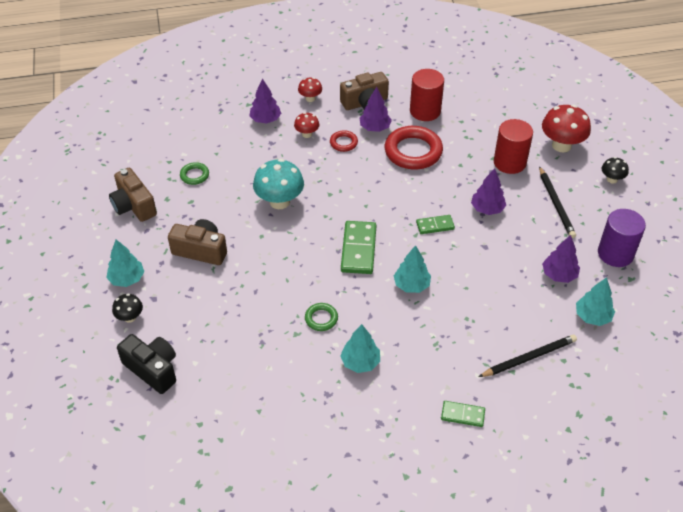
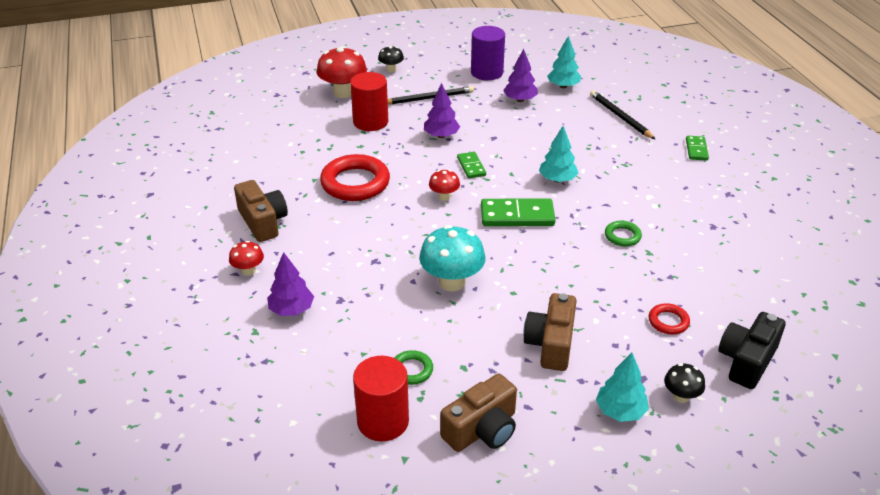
camera: 95 degrees left, 10 degrees down
red mushroom [294,112,319,138] -> red mushroom moved to [429,170,460,201]
red ring [330,130,358,152] -> red ring moved to [649,303,690,334]
turquoise tree [340,324,380,373] -> none
purple tree [360,87,392,132] -> none
red cylinder [410,69,444,121] -> red cylinder moved to [353,356,409,442]

